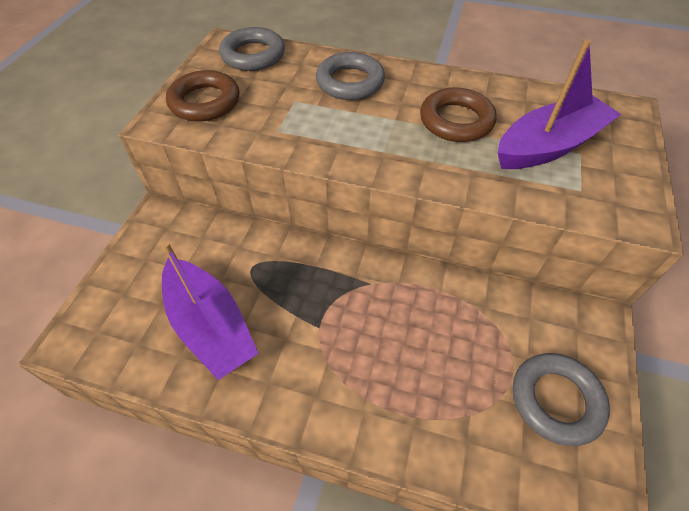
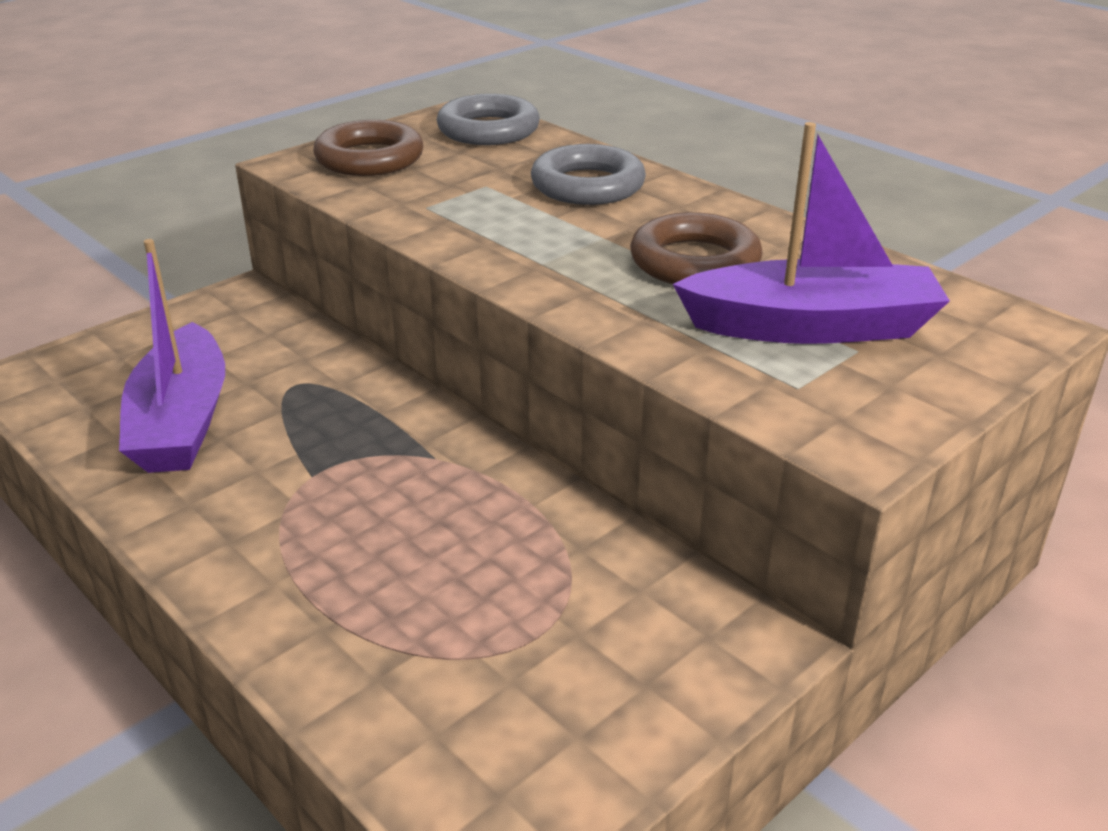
camera: 30 degrees right, 20 degrees down
grey ring [513,353,610,446] -> none

